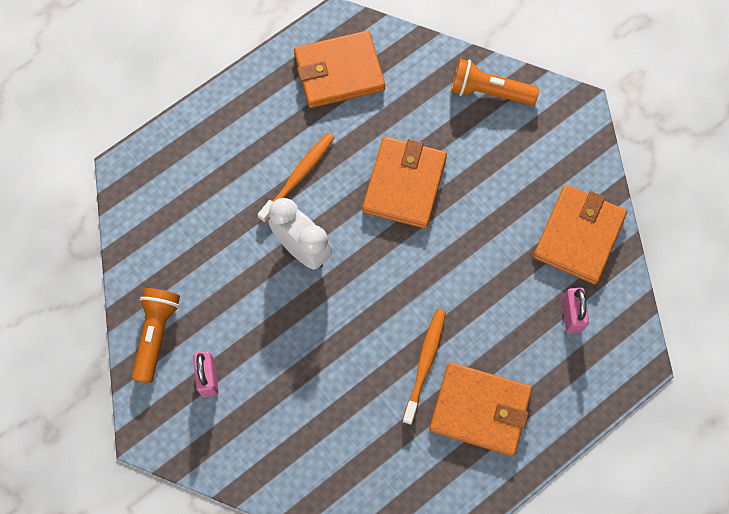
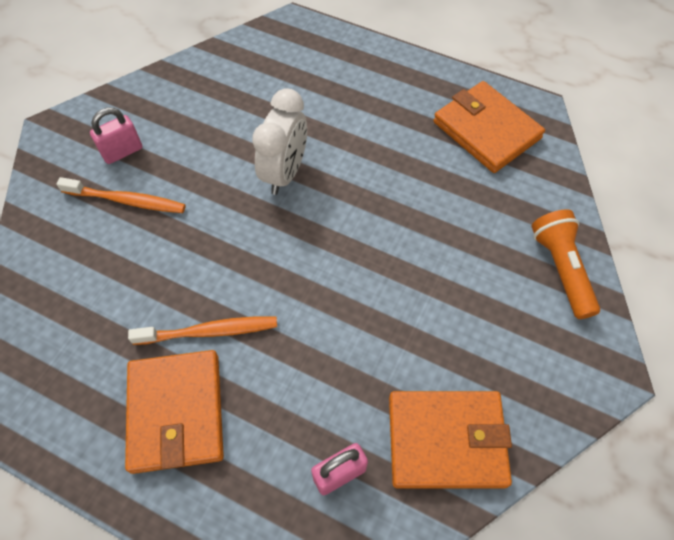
camera: 65 degrees right, 10 degrees down
orange flashlight [132,288,180,383] -> none
orange toothbrush [258,133,334,223] -> orange toothbrush moved to [56,177,186,213]
orange wallet [362,137,447,229] -> none

